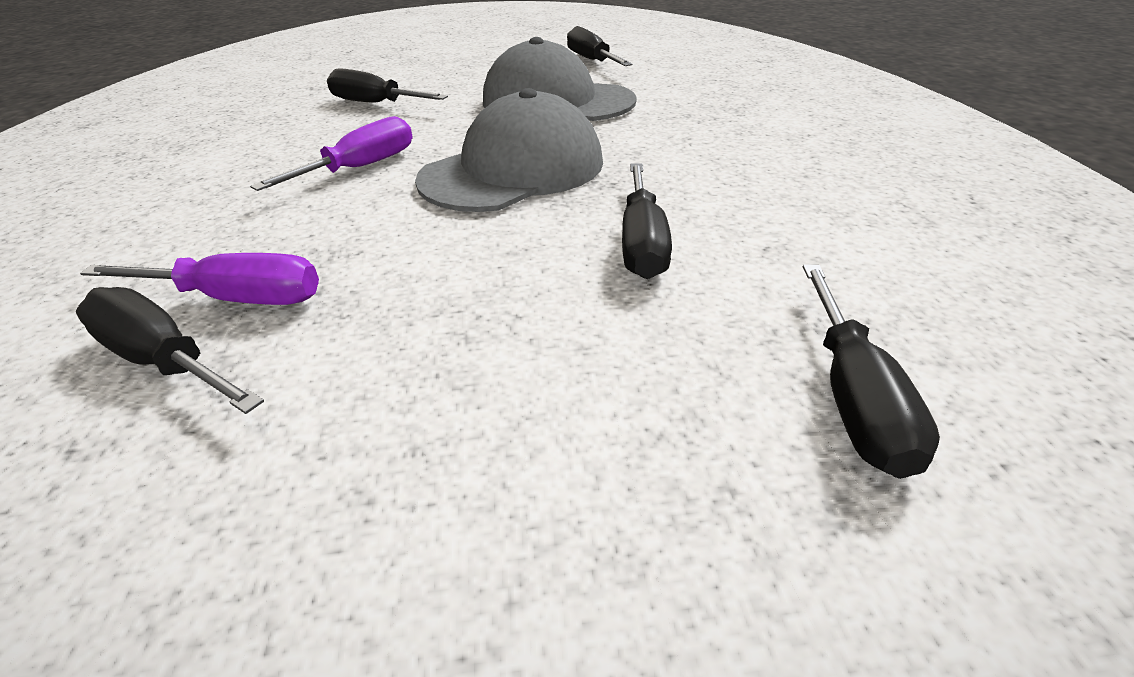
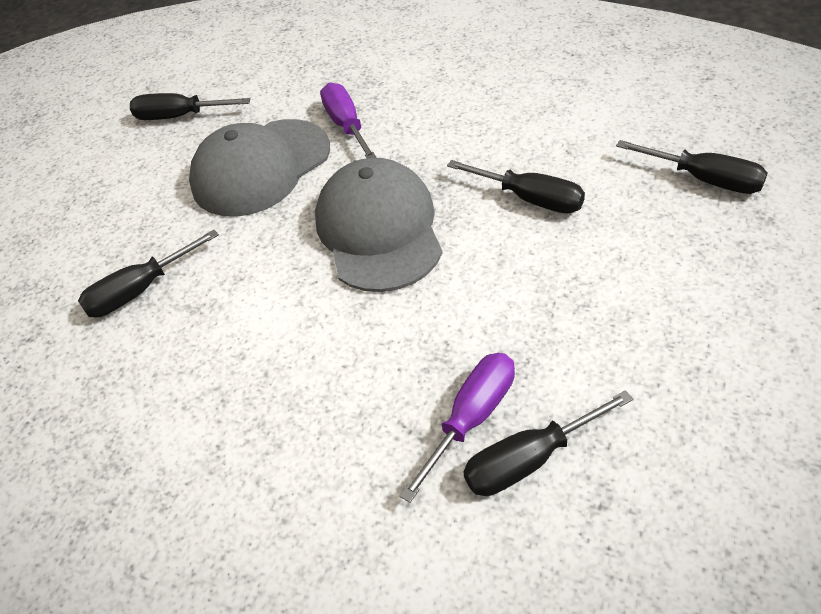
camera: 55 degrees left, 10 degrees up
purple screwdriver [250,116,413,191] -> purple screwdriver moved to [320,83,377,158]

